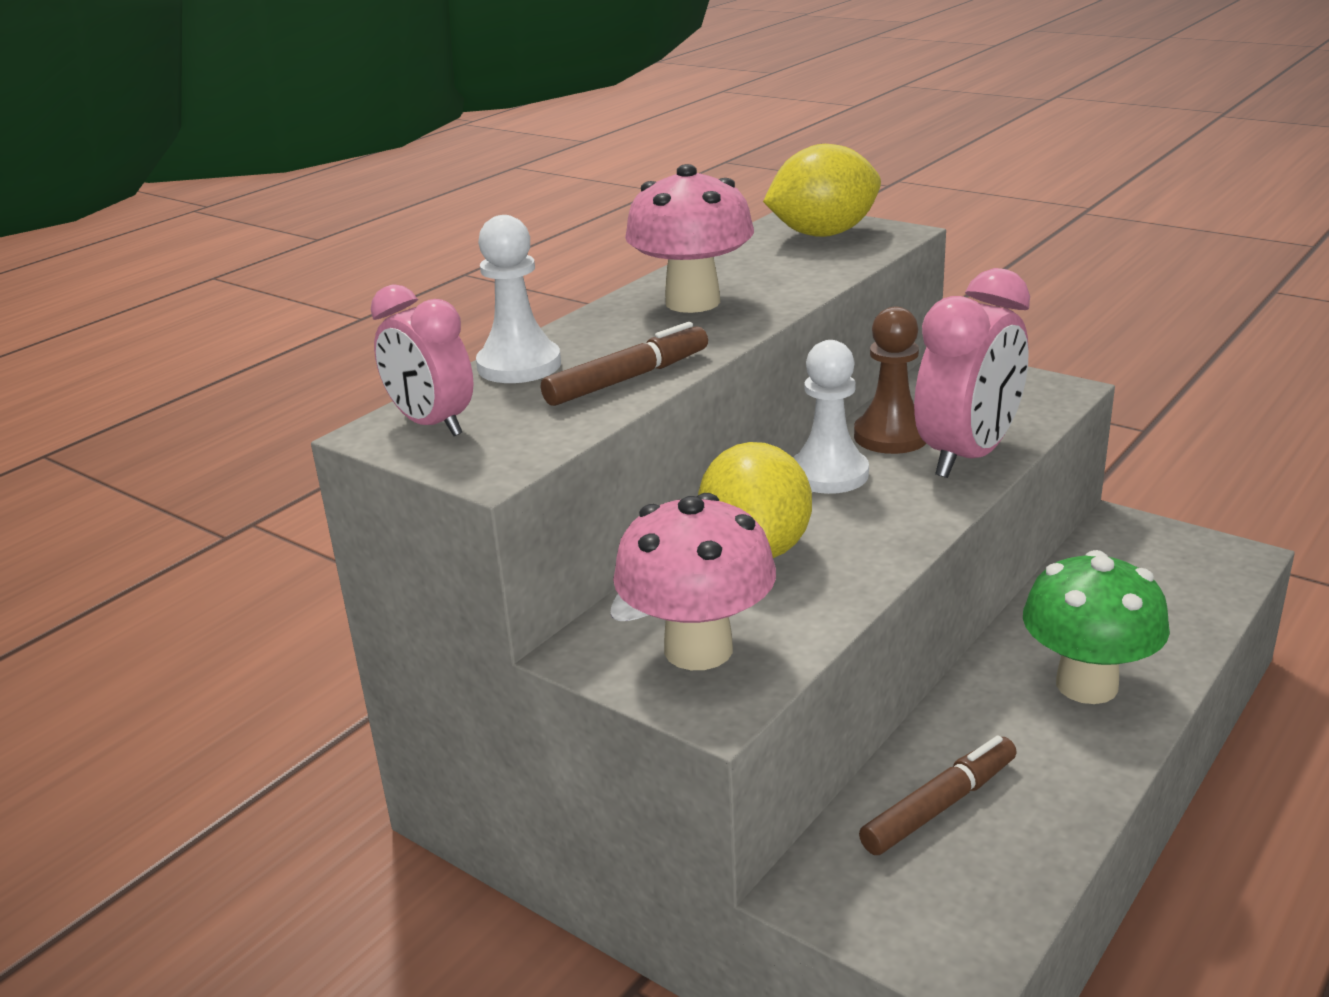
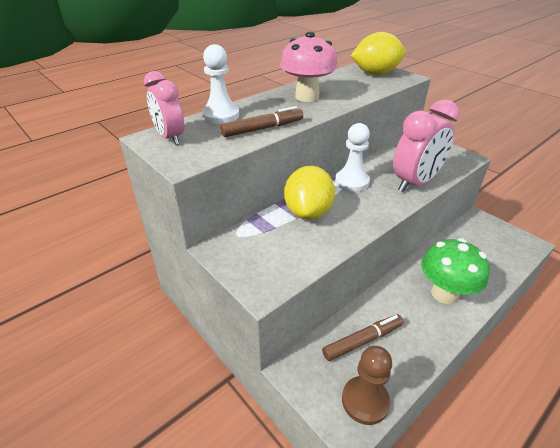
camera: 10 degrees right, 10 degrees up
pink mushroom [613,493,776,670] -> none
brown pawn [854,307,927,454] -> brown pawn moved to [342,346,392,425]

